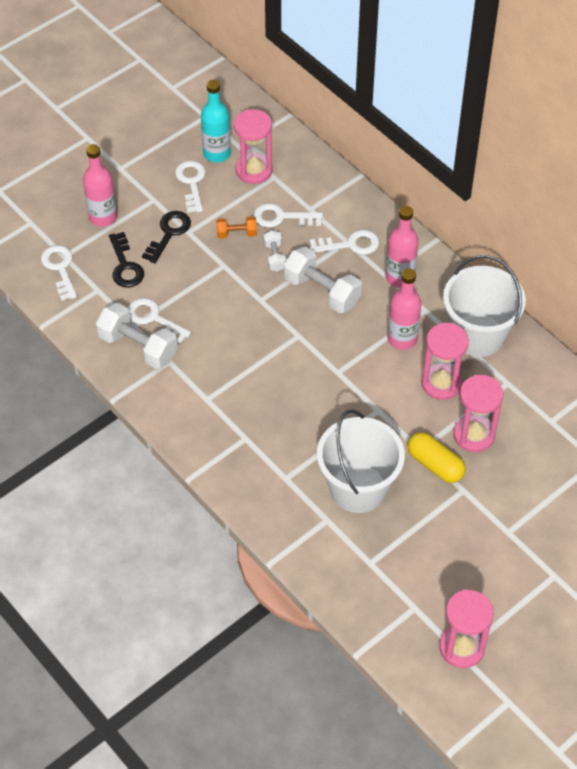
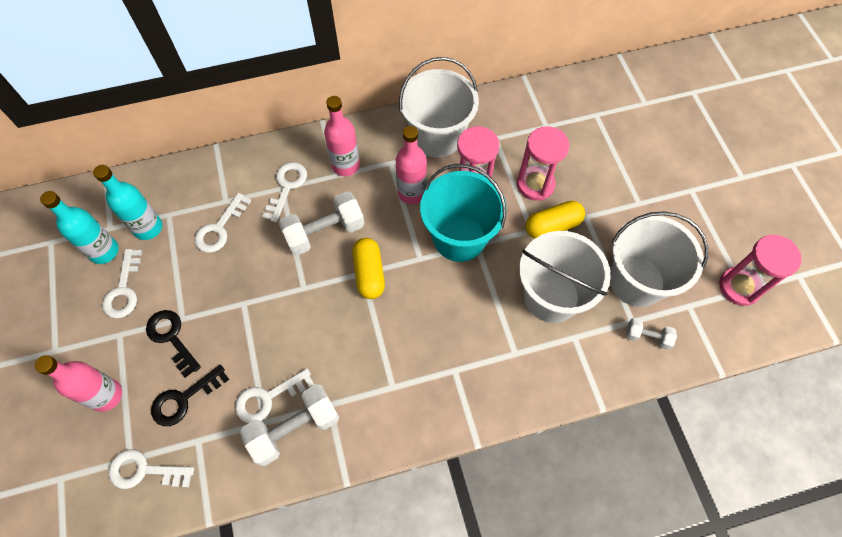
camera: 65 degrees left, 10 degrees up
black key [109,232,144,287] -> black key turned 135 degrees clockwise [151,365,229,426]
white key [175,160,206,213] -> white key turned 105 degrees counterclockwise [102,249,142,318]
orange dumbbell [216,216,257,239] -> none
pink hourglass [234,109,273,184] -> turquoise bottle [93,165,162,240]
white dumbbell [263,230,286,272] -> white dumbbell moved to [626,318,677,350]
none -> yellow capsule [352,238,385,299]
none -> turquoise bucket [420,164,507,262]
none -> white bucket [610,211,708,307]

